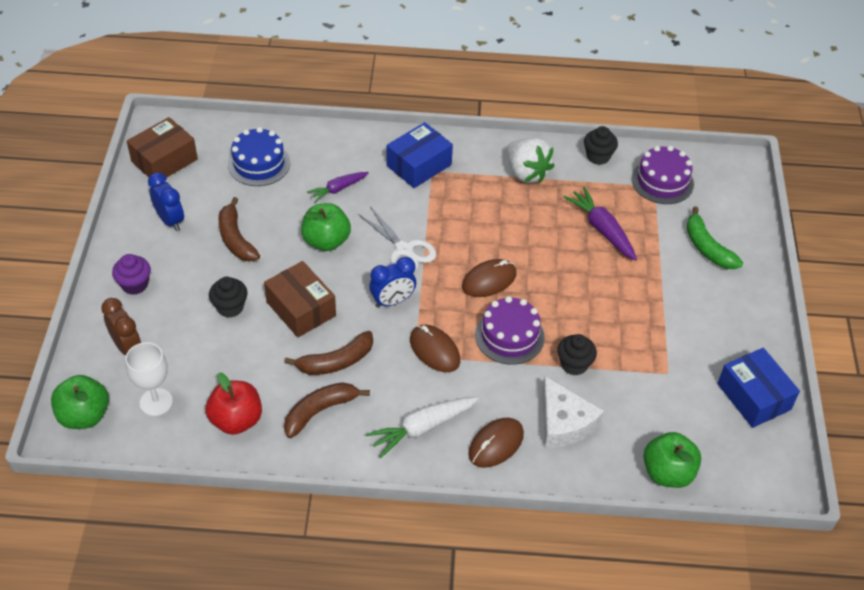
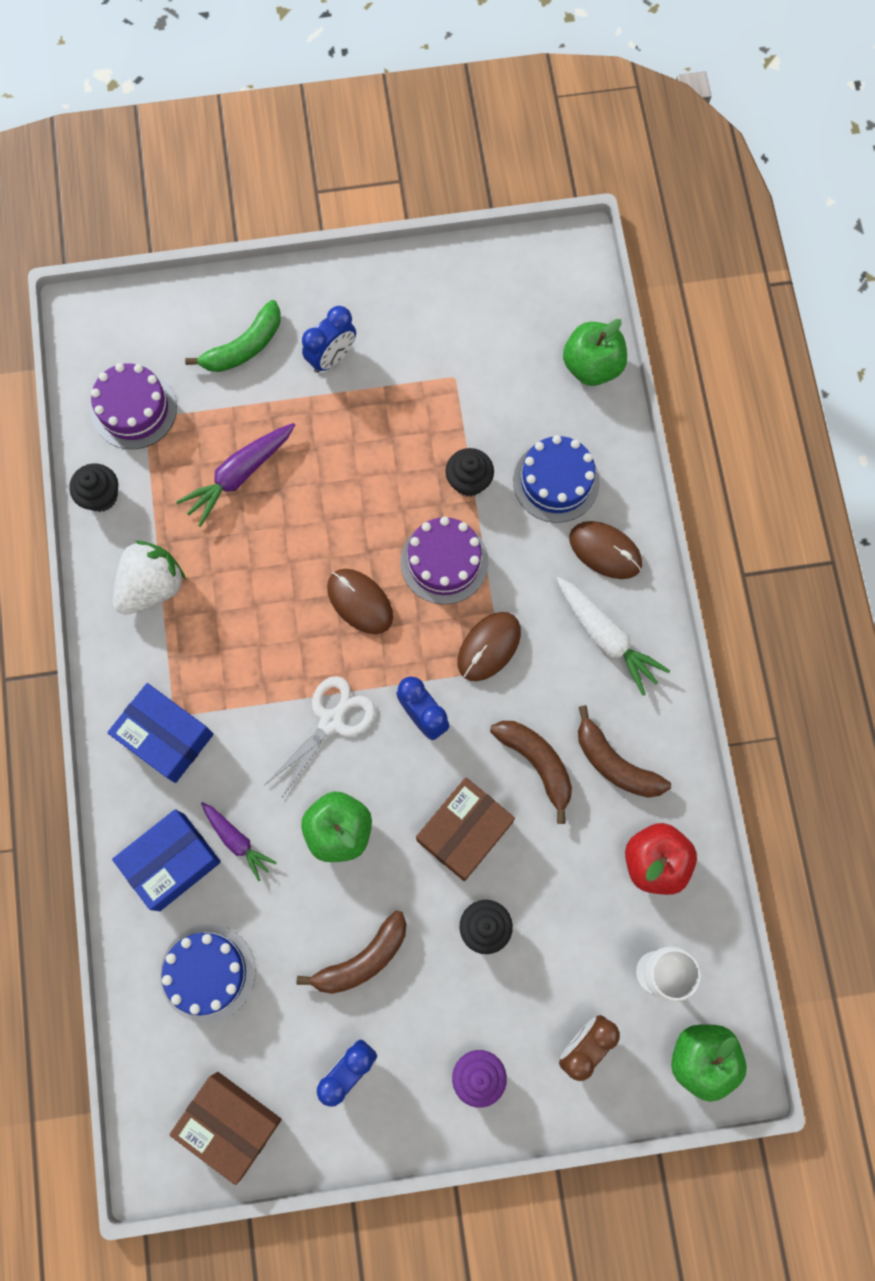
camera: 100 degrees left, 25 degrees up
white cheese [542,376,604,448] -> blue cake [513,435,600,523]
blue box [717,348,800,428] -> blue box moved to [112,809,221,911]
none -> blue clock [302,306,356,373]

